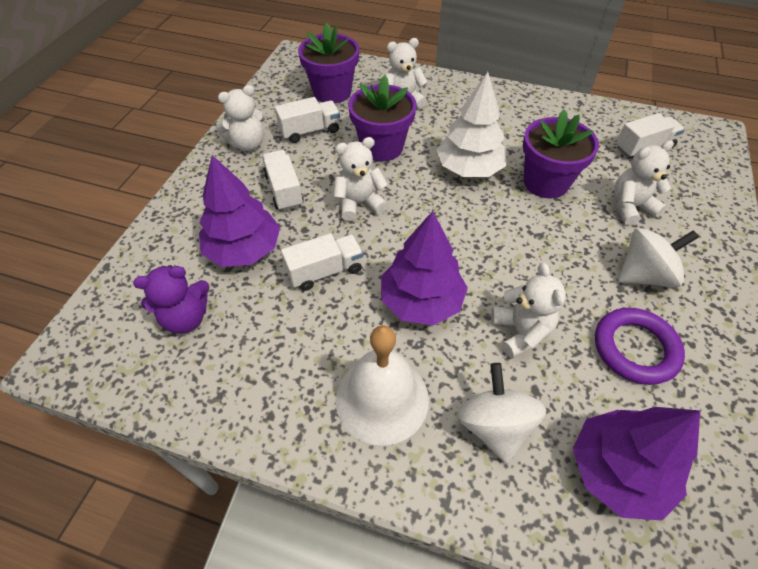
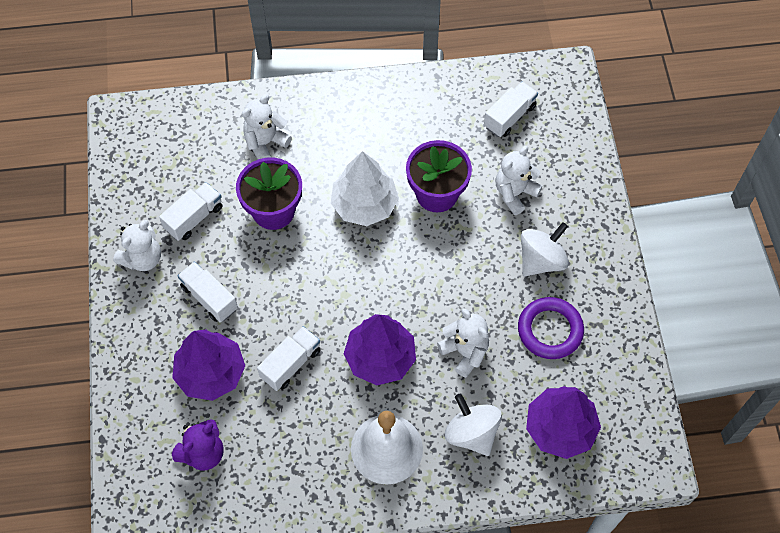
camera: 25 degrees left, 10 degrees up
purple flower pot [298,23,359,103] -> none
white teddy bear [334,137,388,221] -> none

